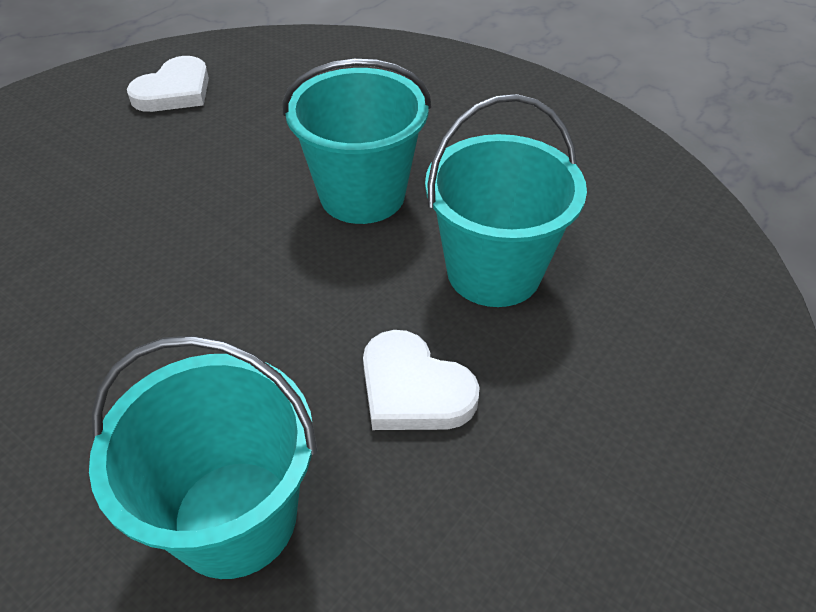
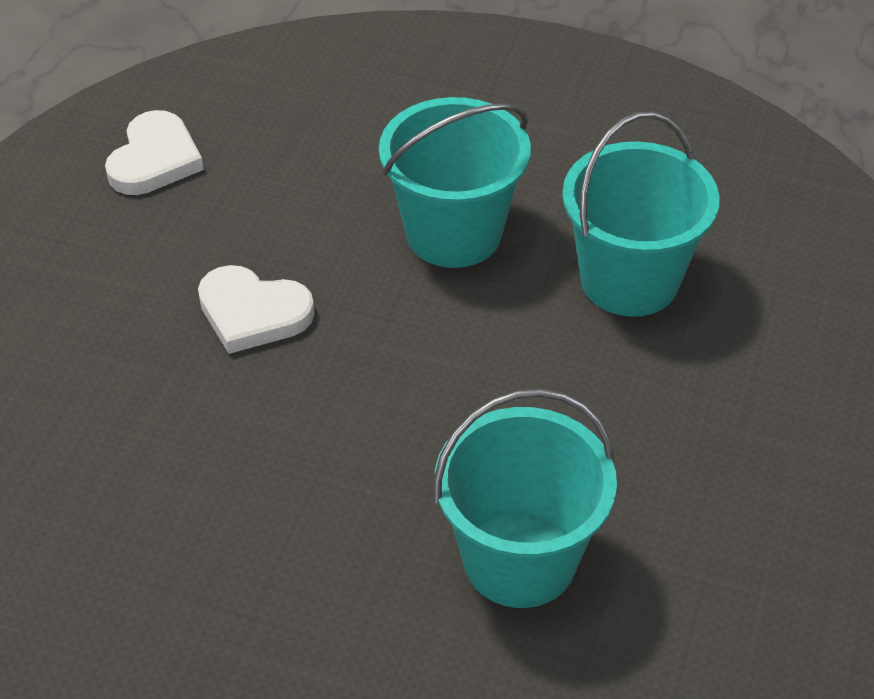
camera: 20 degrees left, 0 degrees up
white heart [363,330,480,430] -> white heart moved to [198,265,314,354]

